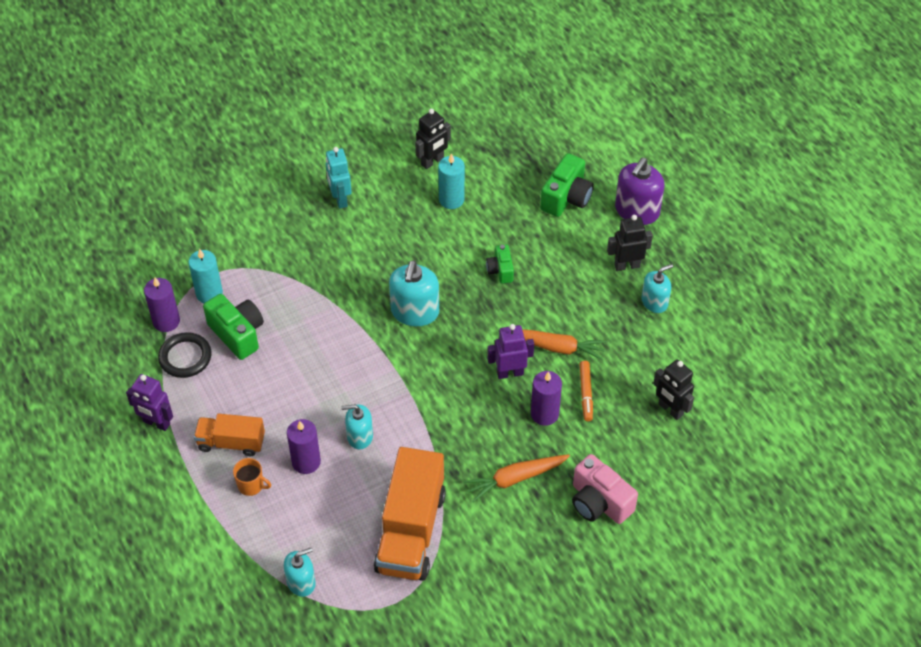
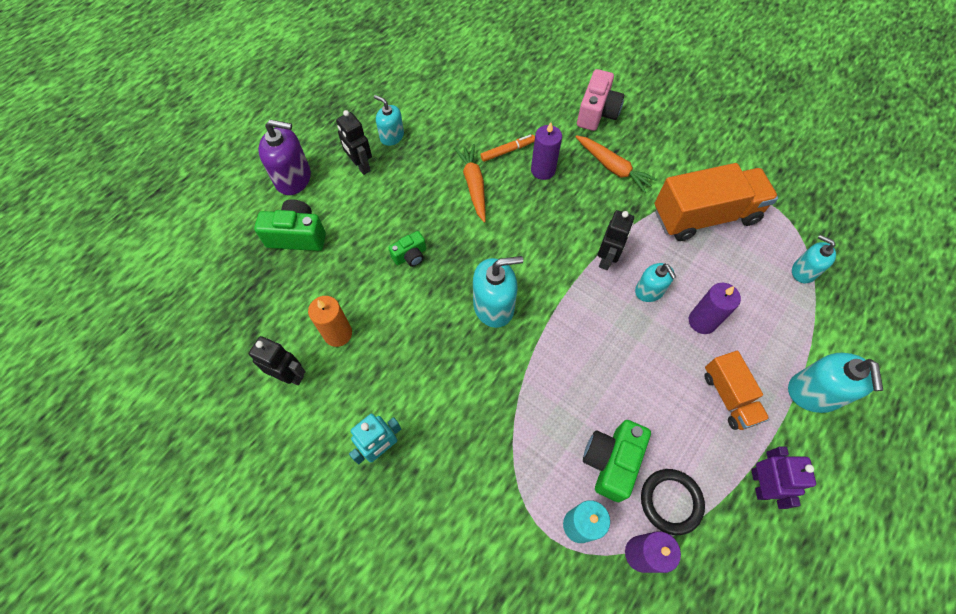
camera: 115 degrees left, 10 degrees up
orange mug [233,458,271,496] -> none
turquoise candle [438,153,465,209] -> orange candle [308,296,352,347]
purple robot [487,324,534,379] -> none
black robot [653,359,694,420] -> black robot moved to [598,210,634,270]
none -> turquoise soap dispenser [788,353,884,413]

